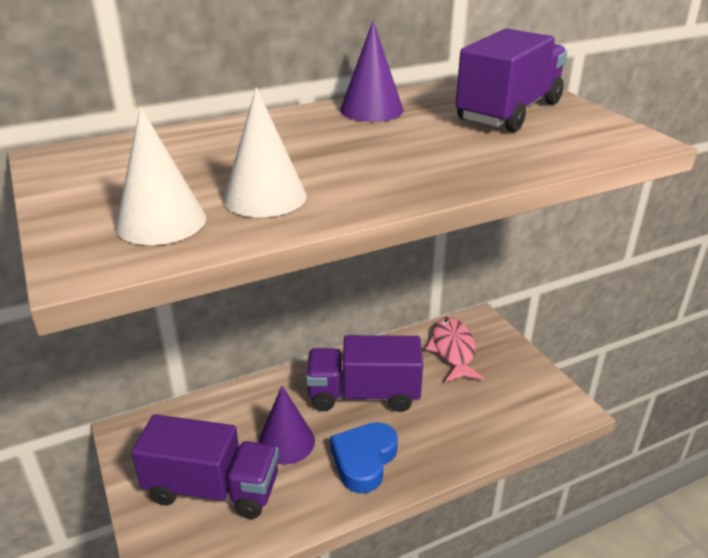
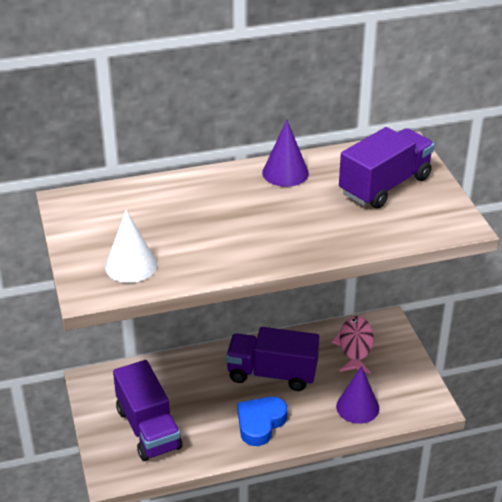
camera: 10 degrees right, 5 degrees up
purple truck [131,414,279,519] -> purple truck turned 45 degrees clockwise [113,360,182,461]
white cone [223,87,307,217] -> none
purple cone [258,386,315,465] -> purple cone moved to [336,366,379,424]

